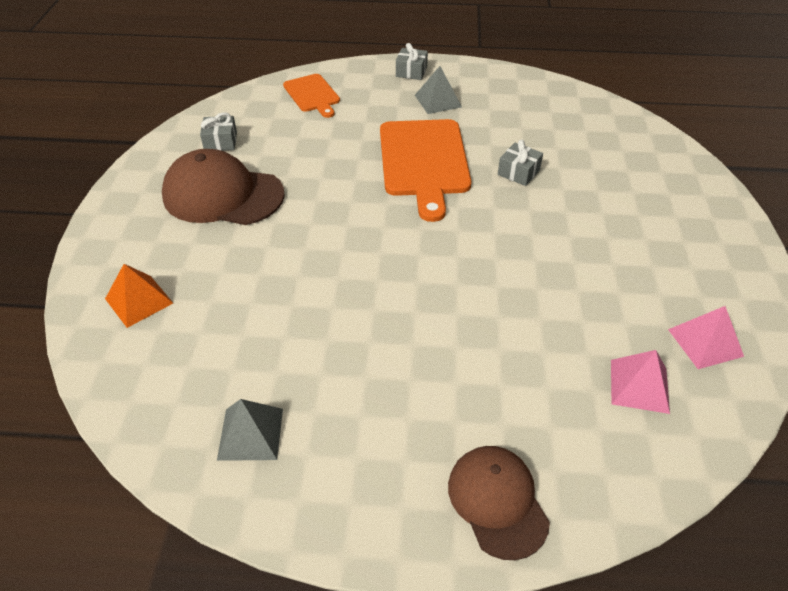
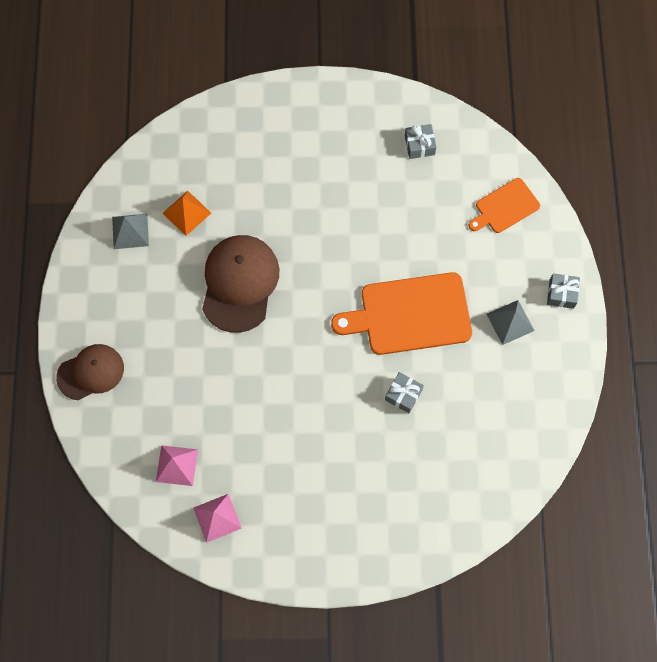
camera: 85 degrees right, 25 degrees up
orange pyramid [105,264,173,328] -> orange pyramid moved to [162,191,211,236]
brown cap [162,149,285,225] -> brown cap moved to [202,235,280,333]

